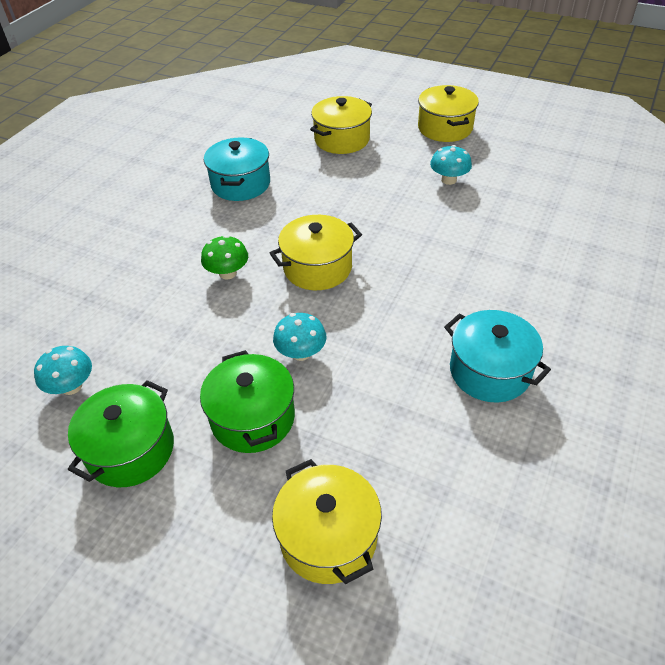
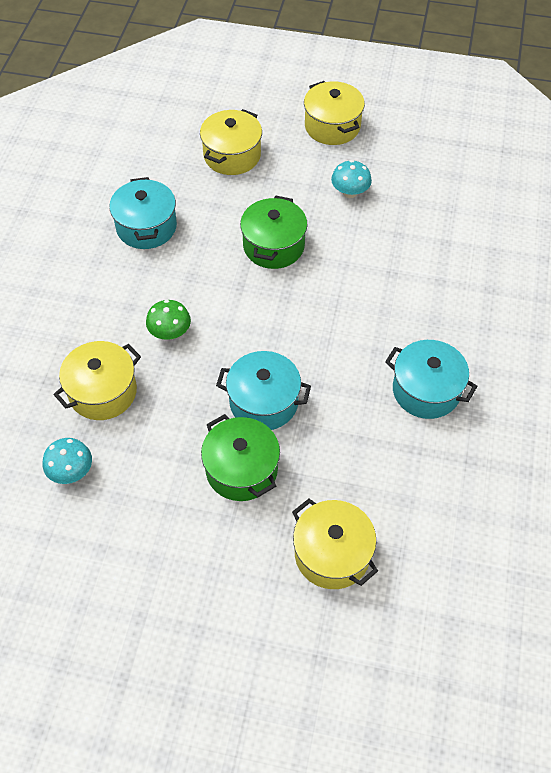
camera: 15 degrees left, 10 degrees up
green pot [68,380,174,487] -> green pot moved to [240,195,307,269]
yellow pot [270,215,362,290] -> yellow pot moved to [53,341,141,420]
turquoise mushroom [273,313,327,361] -> turquoise pot [216,351,311,430]

